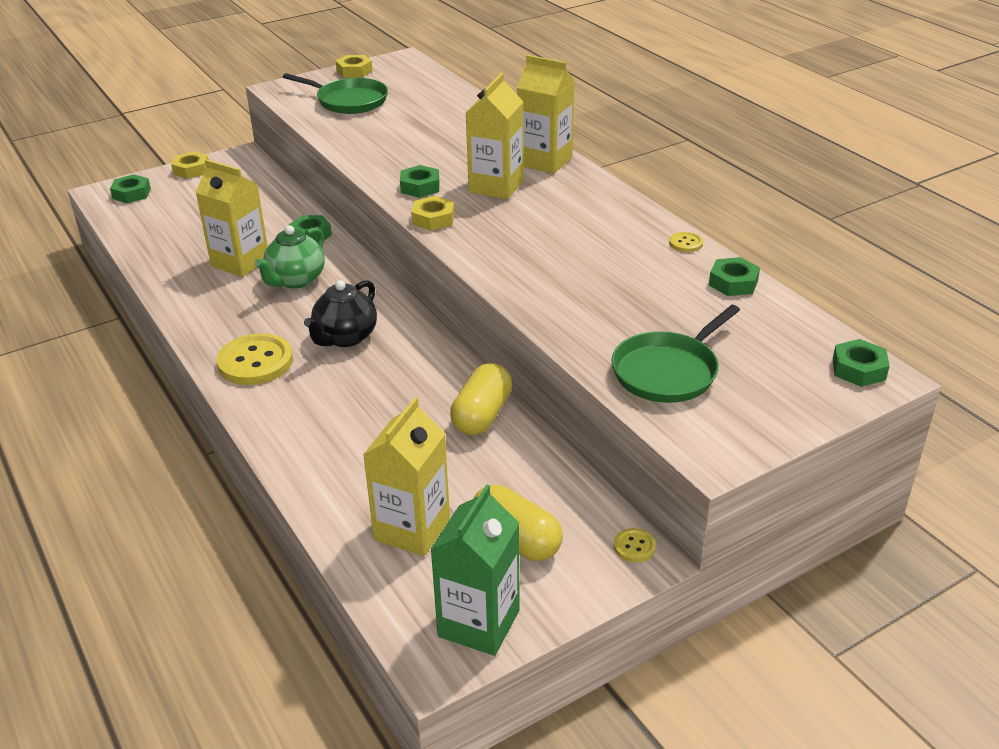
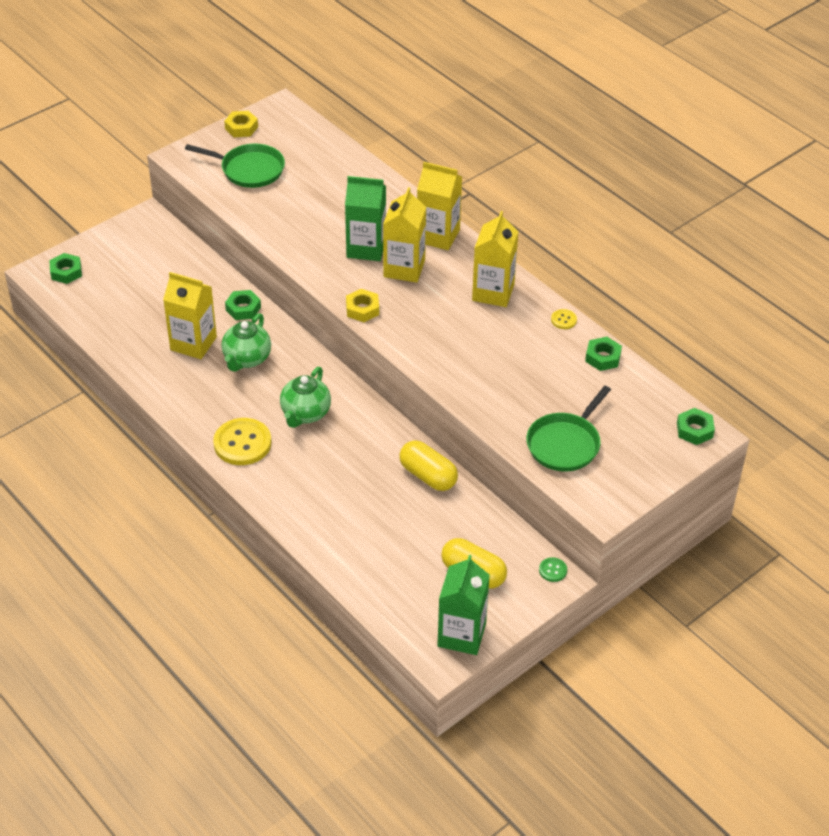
camera: 10 degrees left, 10 degrees up
yellow nut [171,151,209,179] -> none
black teapot [304,280,377,347] -> green teapot [280,367,331,428]
yellow carton [363,397,450,556] -> yellow carton moved to [472,211,519,307]
green nut [400,165,440,198] -> none
yellow capsule [450,363,512,435] -> yellow capsule turned 60 degrees counterclockwise [399,441,458,491]
yellow button [614,528,656,562] -> green button [539,557,567,582]
none -> green carton [345,176,386,261]

